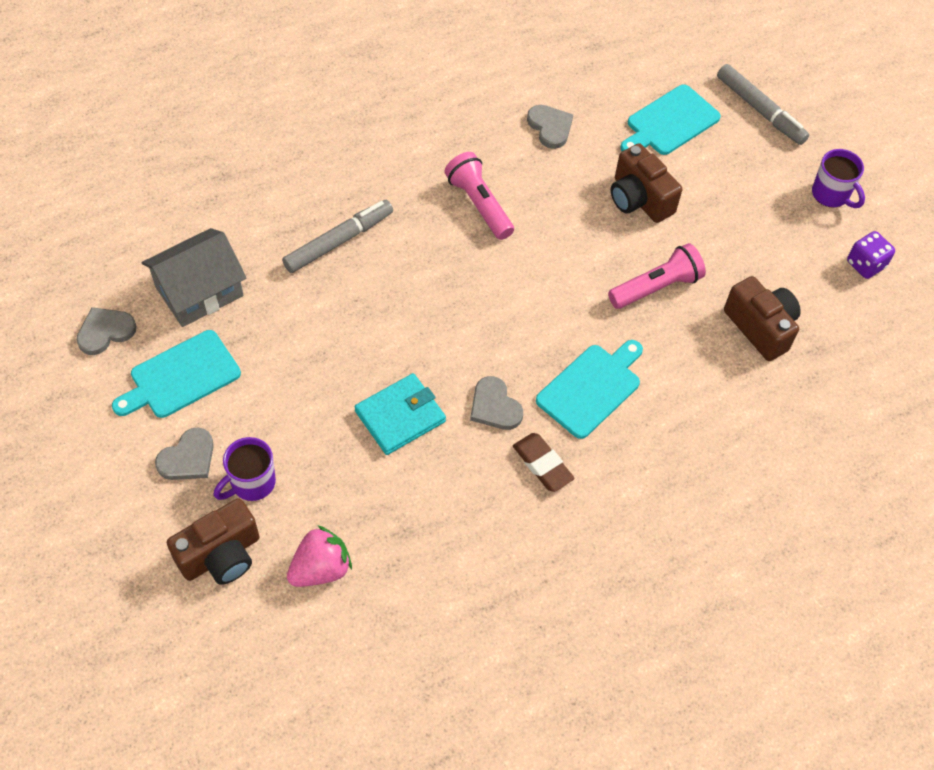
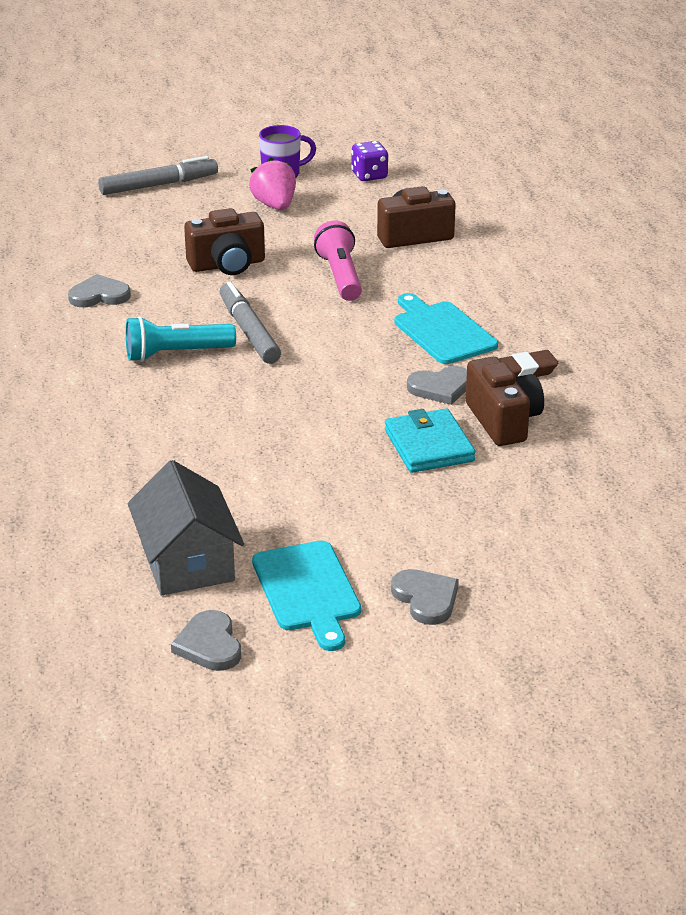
camera: 70 degrees left, 25 degrees down
brown camera [167,498,260,585] -> brown camera moved to [466,357,544,446]
purple mug [214,437,276,501] -> none
grey marker [282,200,393,273] -> grey marker moved to [220,281,281,364]
pink strawberry [287,525,352,587] -> pink strawberry moved to [249,157,296,210]
pink flashlight [444,152,514,240] -> turquoise flashlight [126,316,236,362]
turquoise cutting board [620,84,721,155] -> none

